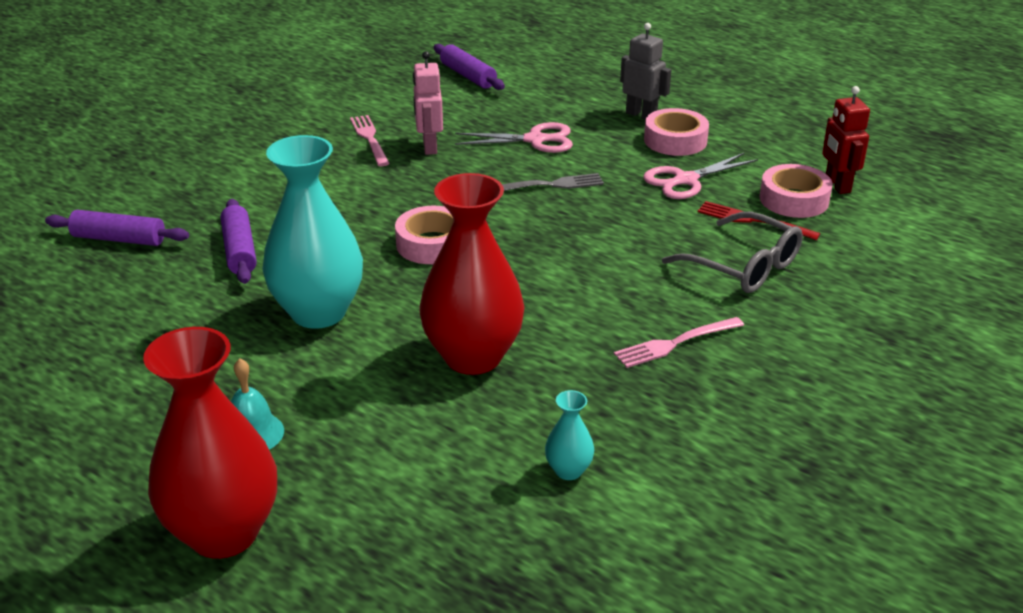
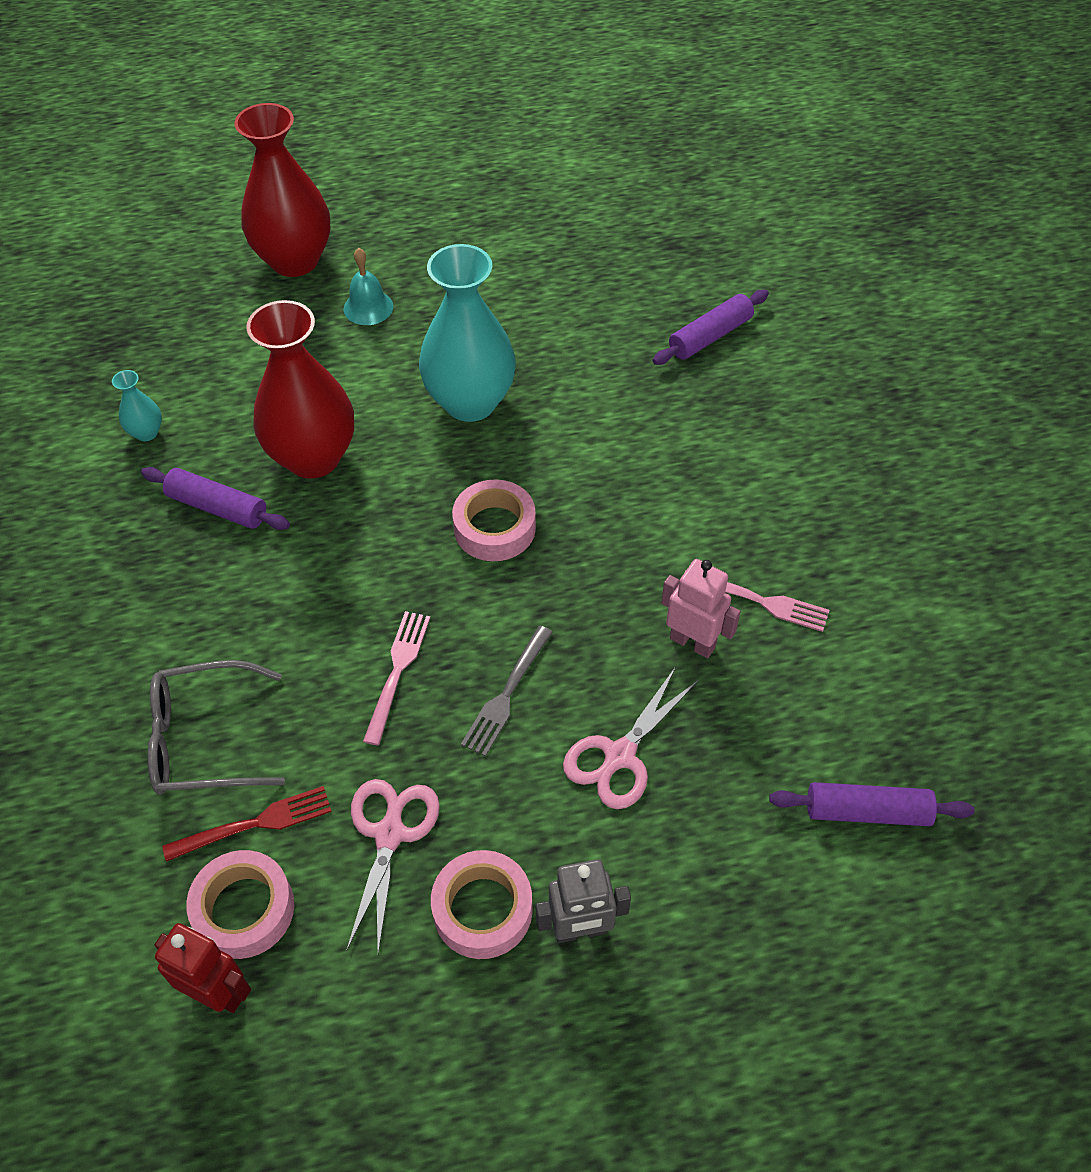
camera: 130 degrees right, 20 degrees up
purple rolling pin [220,199,257,284] -> purple rolling pin moved to [141,467,290,530]
pink fork [614,317,744,368] -> pink fork moved to [363,611,430,745]

